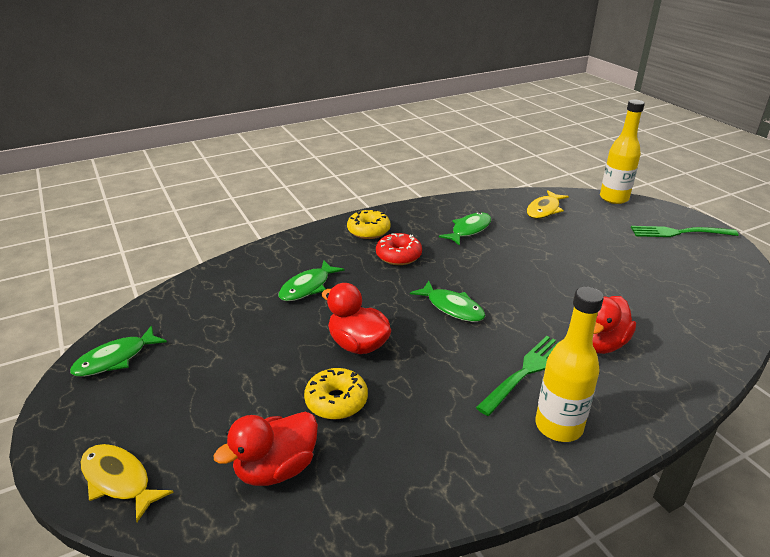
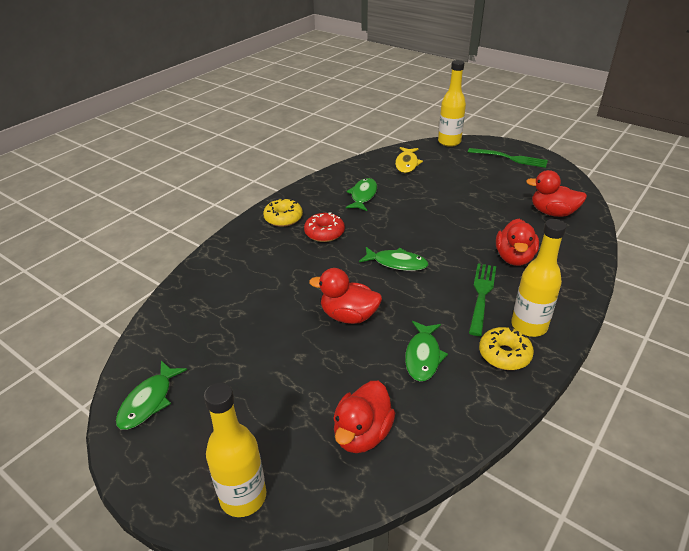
camera: 25 degrees left, 5 degrees up
yellow fish [80,444,174,522] -> yellow bottle [204,383,266,517]
green fish [279,260,345,301] -> green fish moved to [405,321,448,381]
yellow donut [304,368,368,419] -> yellow donut moved to [479,327,534,370]
green fork [631,226,739,237] -> green fork turned 135 degrees counterclockwise [468,148,548,168]
none -> red duck [526,170,587,217]

